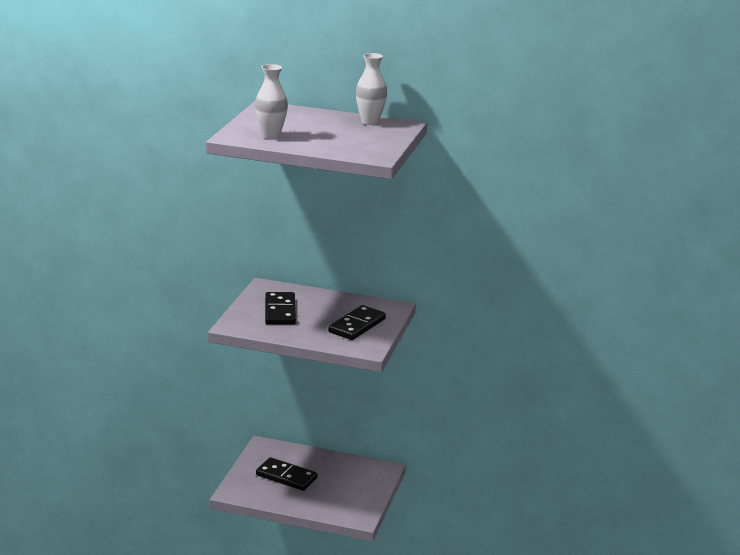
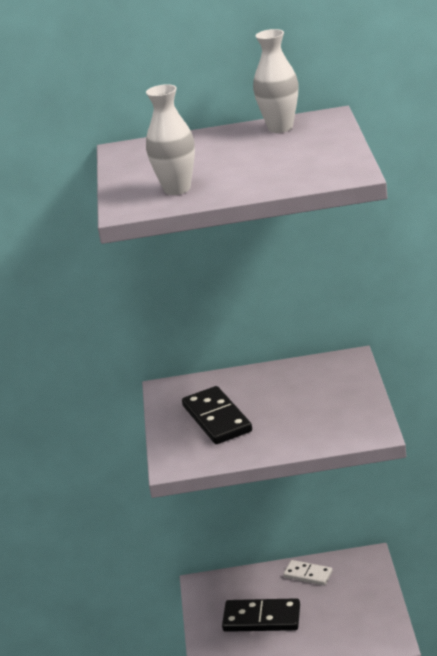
camera: 15 degrees left, 5 degrees up
black domino [328,305,386,340] -> none
none -> white domino [283,560,333,585]

